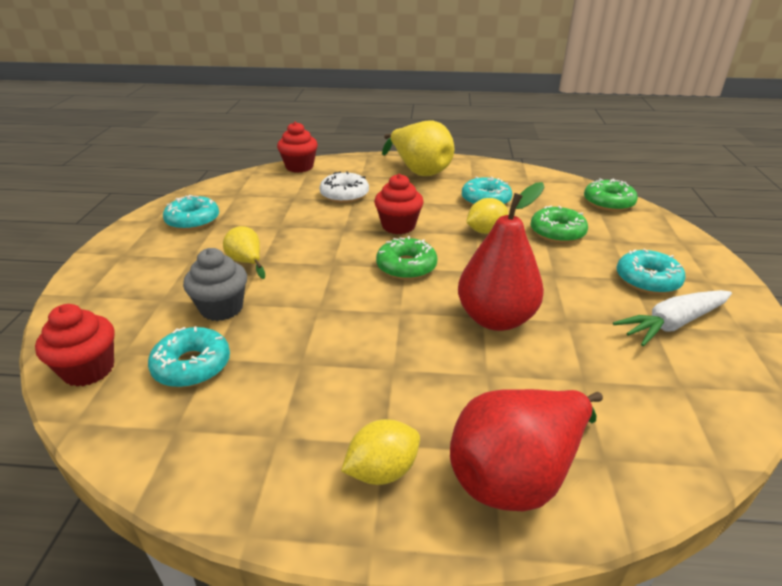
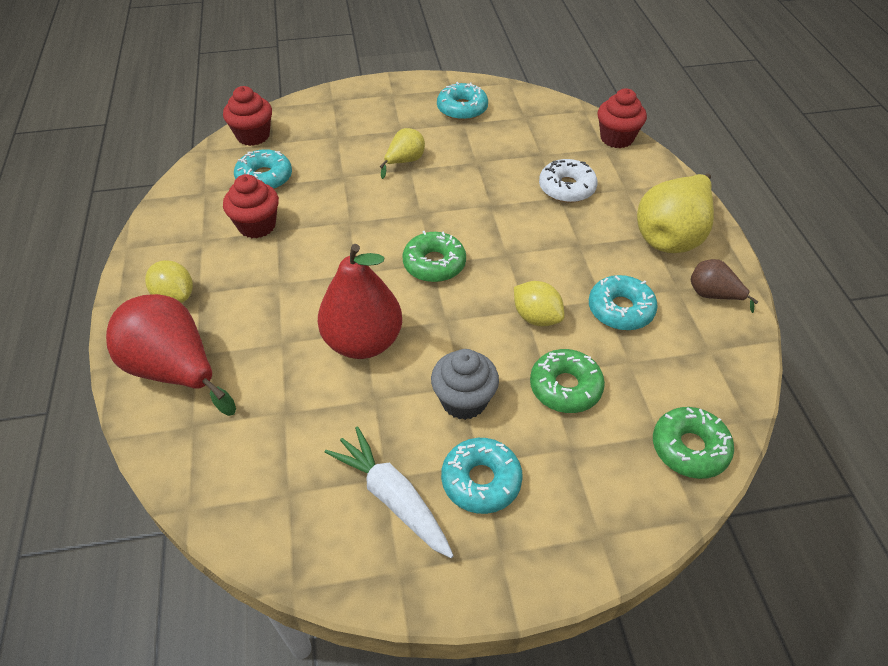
camera: 75 degrees right, 15 degrees up
grey cupcake [183,248,247,321] -> grey cupcake moved to [431,349,499,420]
red cupcake [374,174,424,234] -> red cupcake moved to [223,174,279,238]
none -> brown pear [691,259,758,313]

